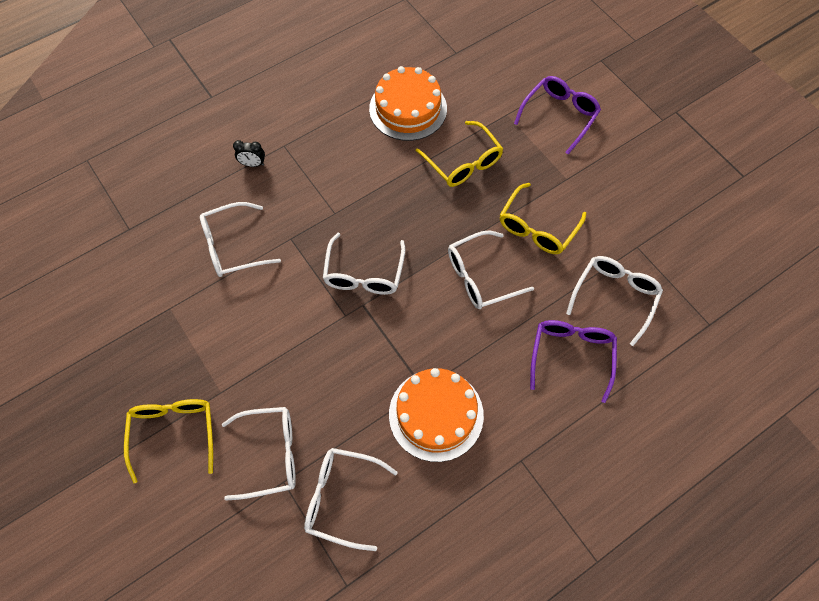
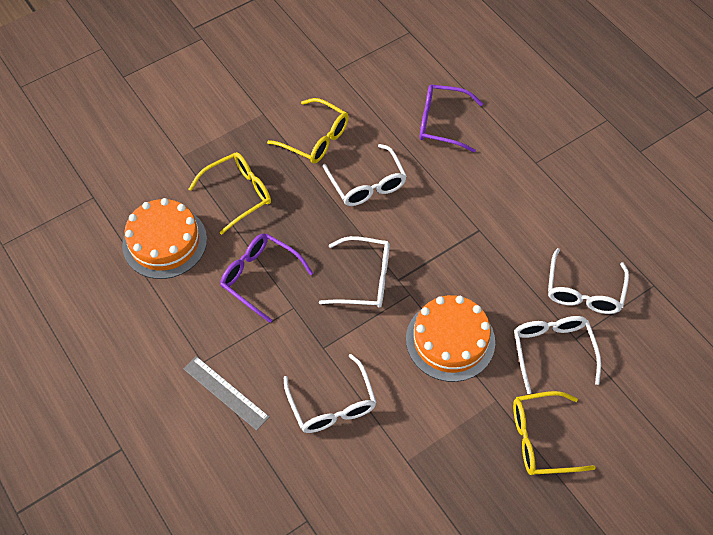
camera: 90 degrees left, 5 degrees down
black clock [233,140,265,167] -> grey ruler [184,356,269,431]
orange cake [389,368,484,462] -> orange cake moved to [406,295,495,382]
purple glasses [514,76,601,154] -> purple glasses moved to [220,233,313,323]
white glasses [566,256,663,346] -> none

